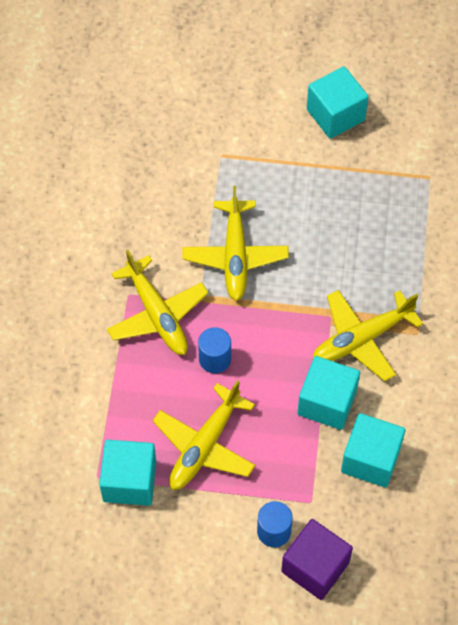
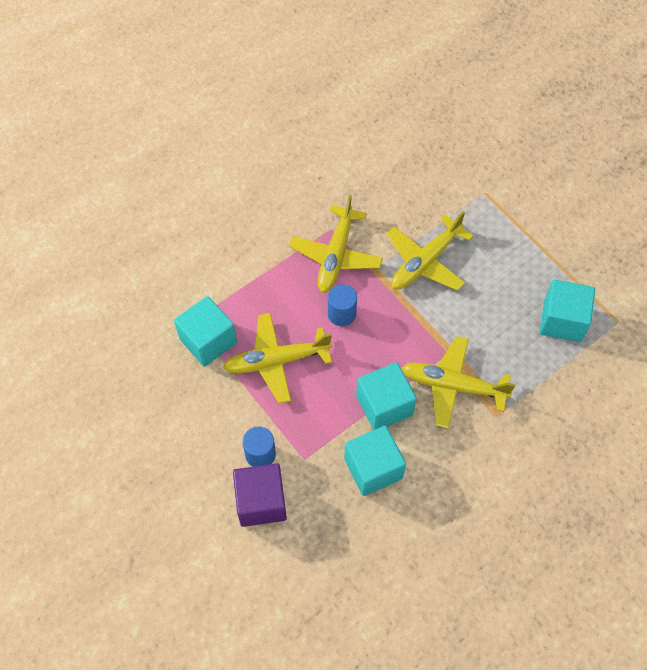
camera: 45 degrees right, 0 degrees up
turquoise cube [307,66,368,139] -> turquoise cube moved to [540,279,595,342]

